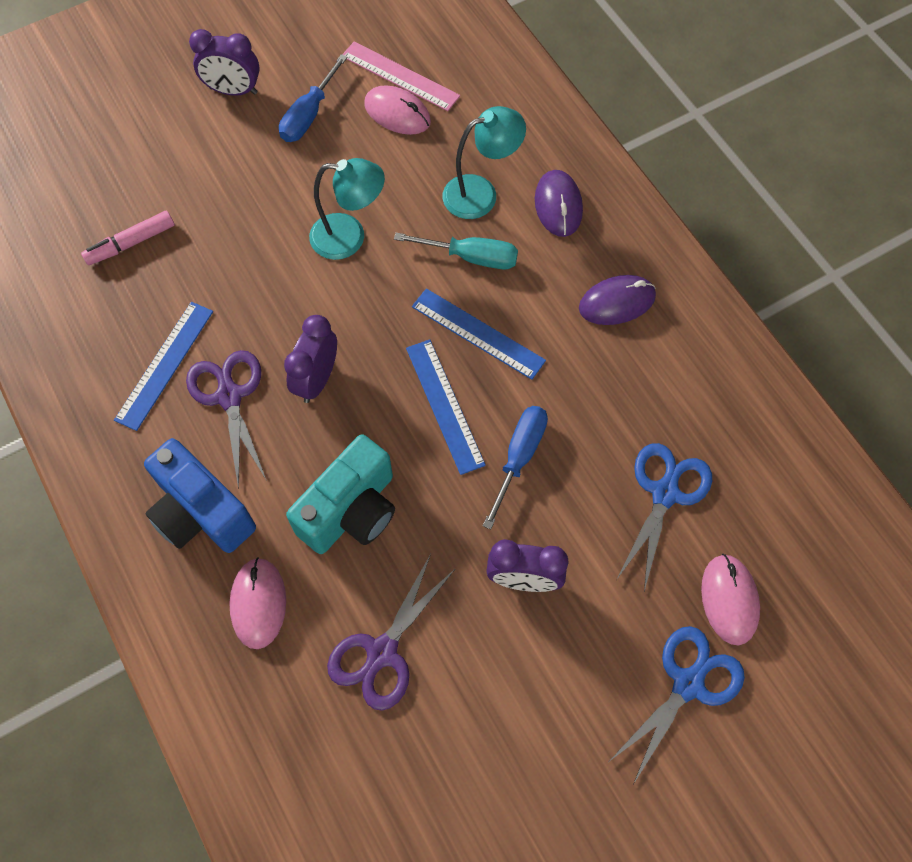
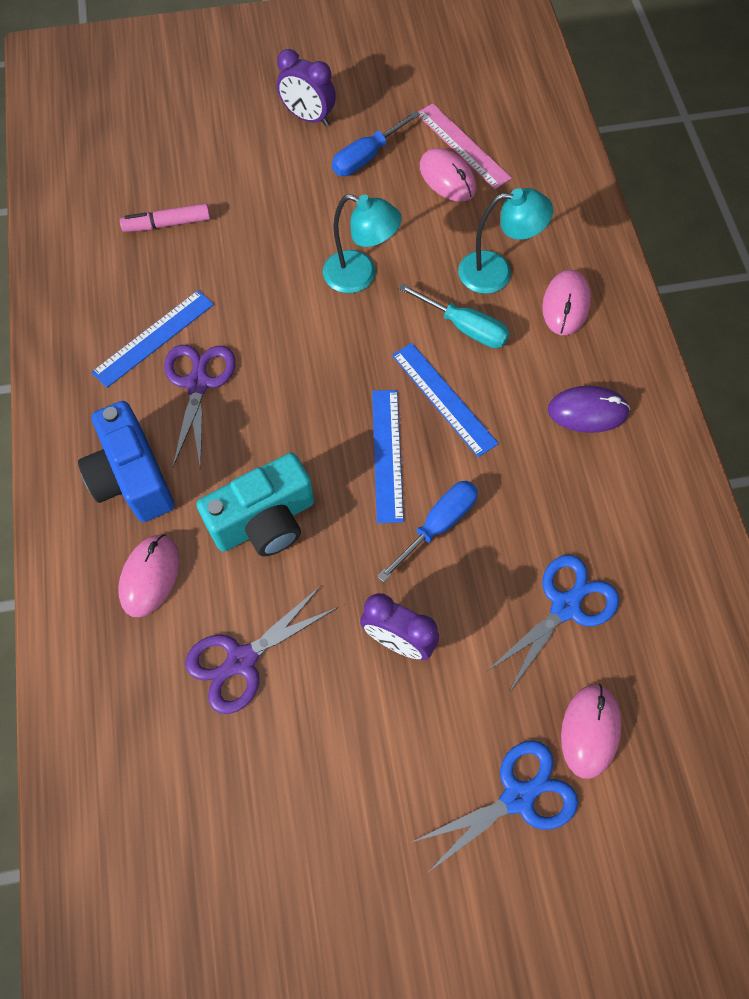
camera: 20 degrees right, 0 degrees up
purple clock [284,315,337,403] -> none
purple mouse [535,170,583,237] -> pink mouse [542,270,591,335]

